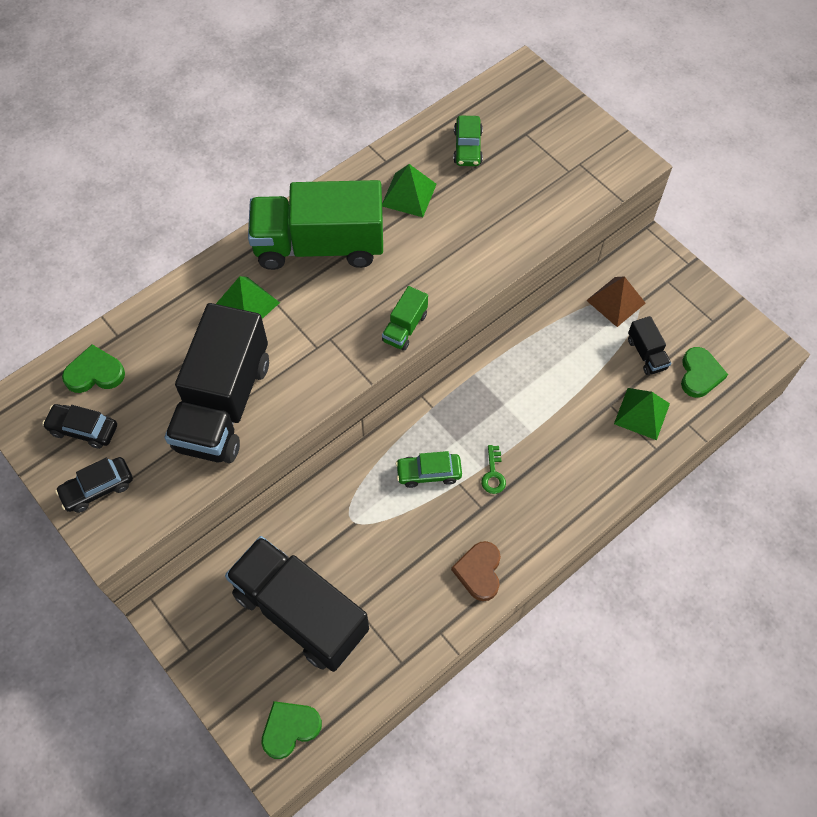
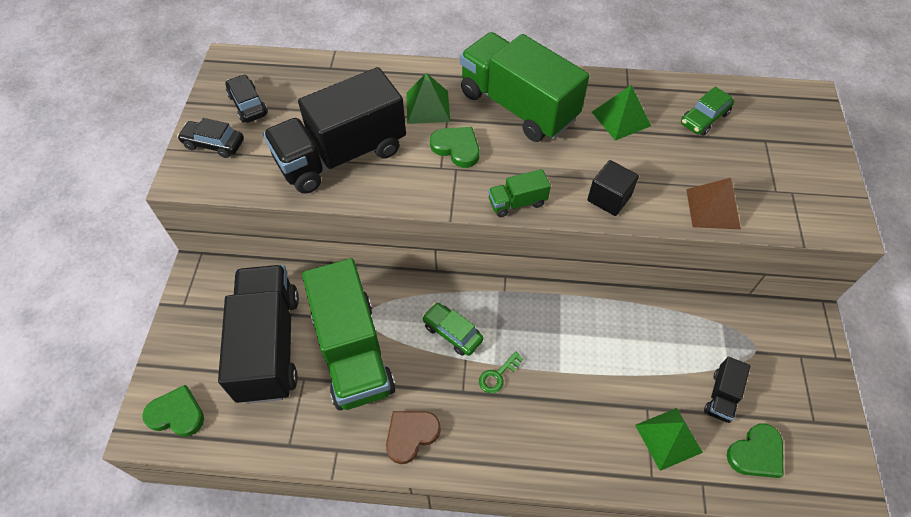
camera: 45 degrees right, 5 degrees down
green heart [62,345,125,393] -> green heart moved to [430,127,480,168]
brown pyramid [586,276,645,327] -> brown pyramid moved to [686,178,741,229]
none -> green truck [302,258,395,410]
none -> black cube [587,160,639,216]

